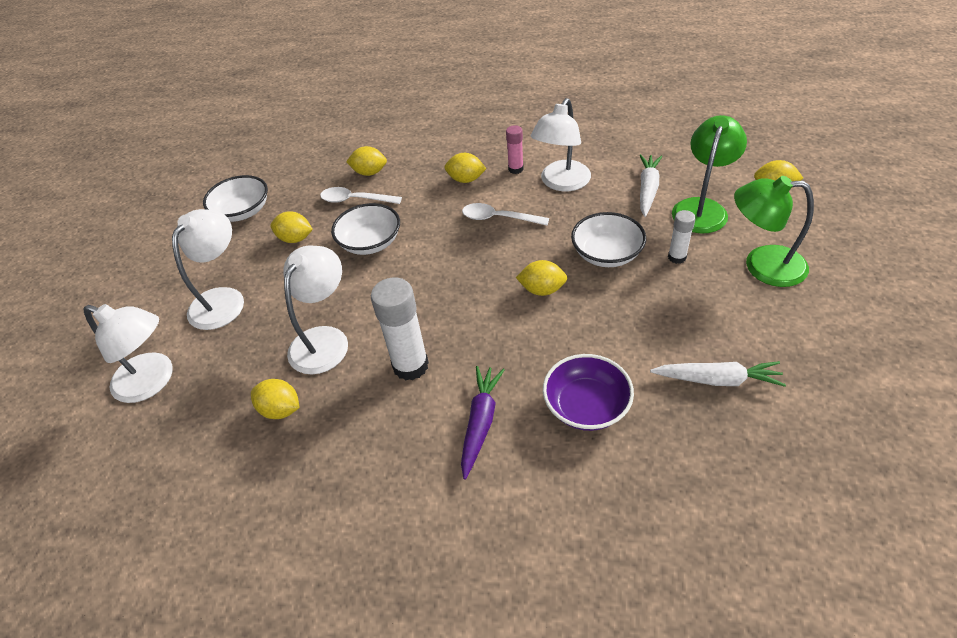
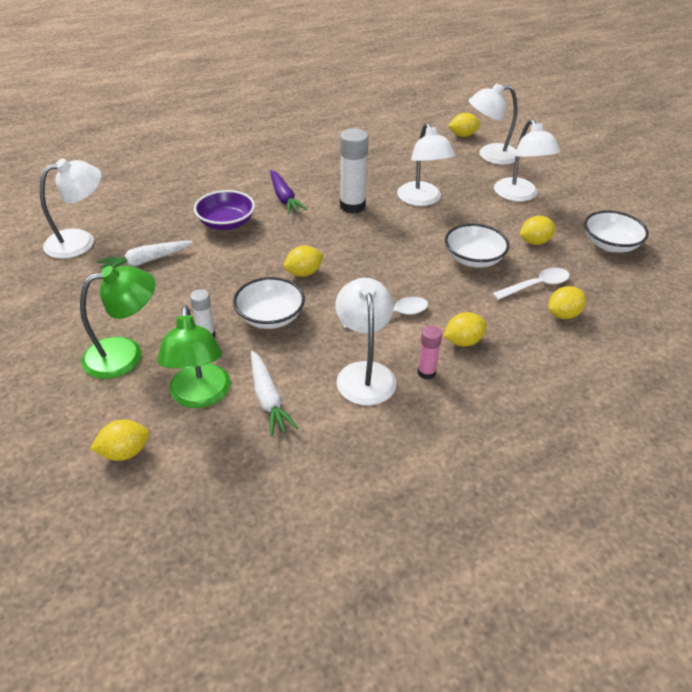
camera: 140 degrees right, 5 degrees down
yellow lemon [251,379,300,419] -> yellow lemon moved to [448,113,480,137]
none -> white lamp [40,158,102,259]

